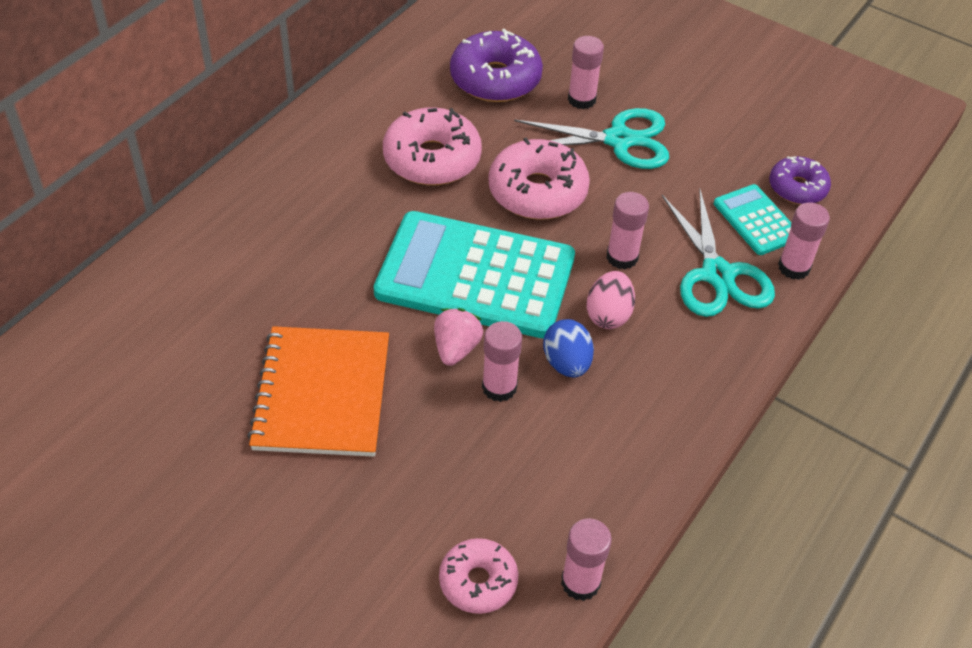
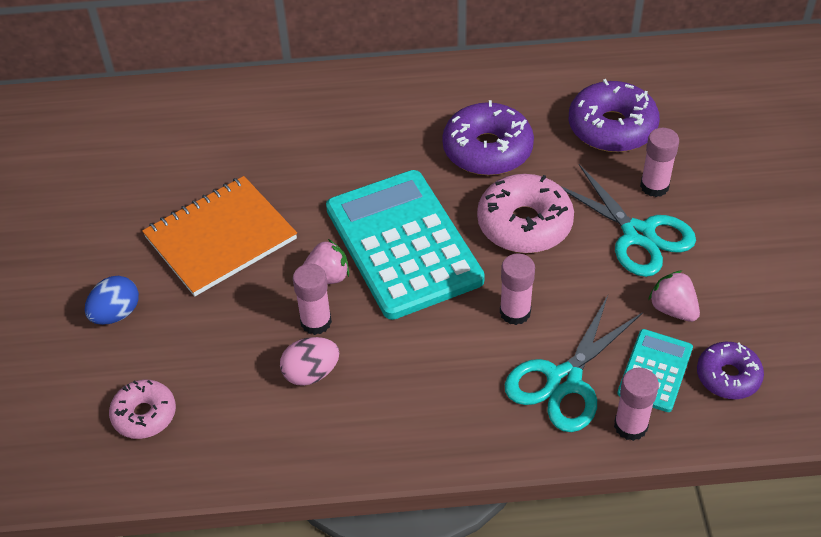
camera: 55 degrees right, 0 degrees up
pink donut [383,107,482,185] -> purple donut [442,100,534,175]
blue egg [543,319,594,378] -> blue egg moved to [85,276,139,325]
pink glue stick [561,518,612,601] -> none
pink egg [587,271,635,329] -> pink egg moved to [280,337,339,386]
none -> pink strawberry [648,270,700,322]

